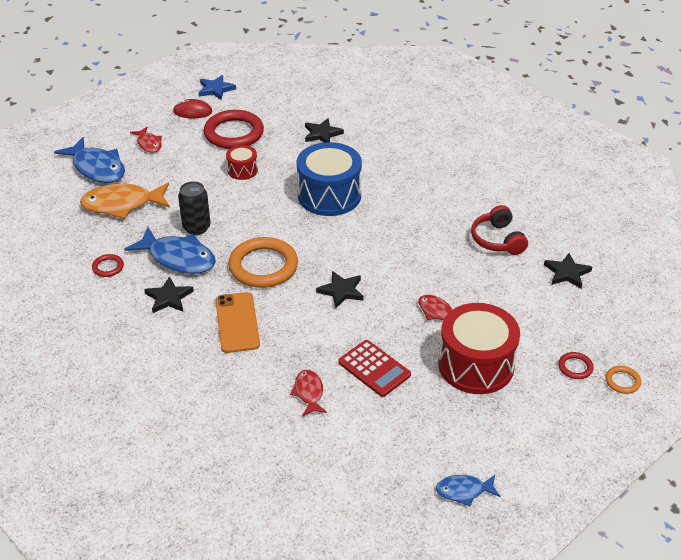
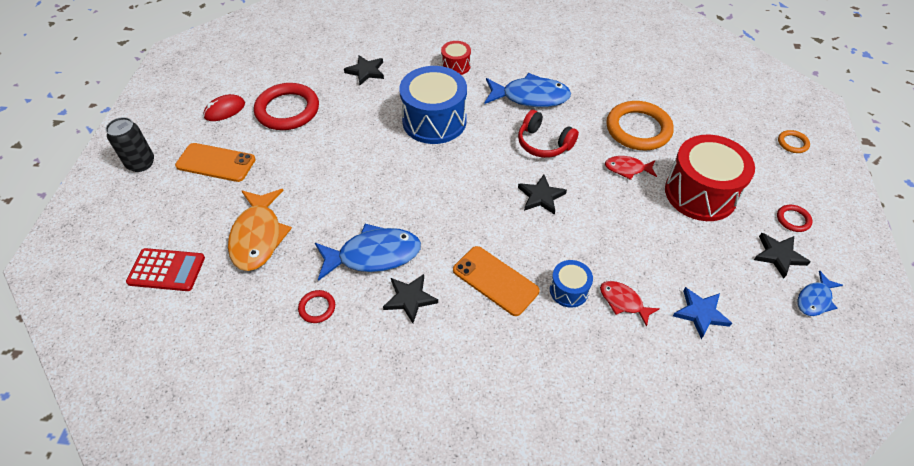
camera: 40 degrees left, 10 degrees up
blue fish [54,137,125,183] -> blue fish moved to [484,73,571,107]
orange fish [80,183,170,219] -> orange fish turned 45 degrees counterclockwise [228,189,292,271]
red fish [130,127,162,153] -> orange phone [175,143,256,182]
black can [178,181,211,235] -> black can moved to [106,117,154,172]
blue star [198,75,236,100] -> blue star moved to [673,287,732,339]
red drum [226,145,258,180] -> red drum moved to [441,41,471,75]
orange ring [228,237,298,288] -> orange ring moved to [606,101,674,150]
red calculator [338,340,411,397] -> red calculator moved to [126,248,205,291]
red headphones [471,205,528,255] -> red headphones moved to [518,110,579,158]
black star [544,253,592,288] -> black star moved to [754,233,810,278]
red ring [558,352,594,379] -> red ring moved to [777,205,812,232]
none -> blue drum [550,260,593,308]

